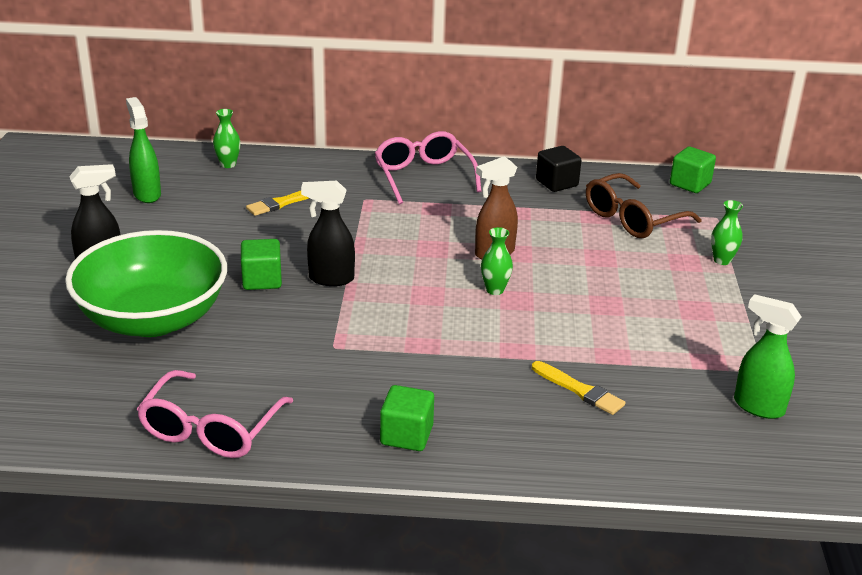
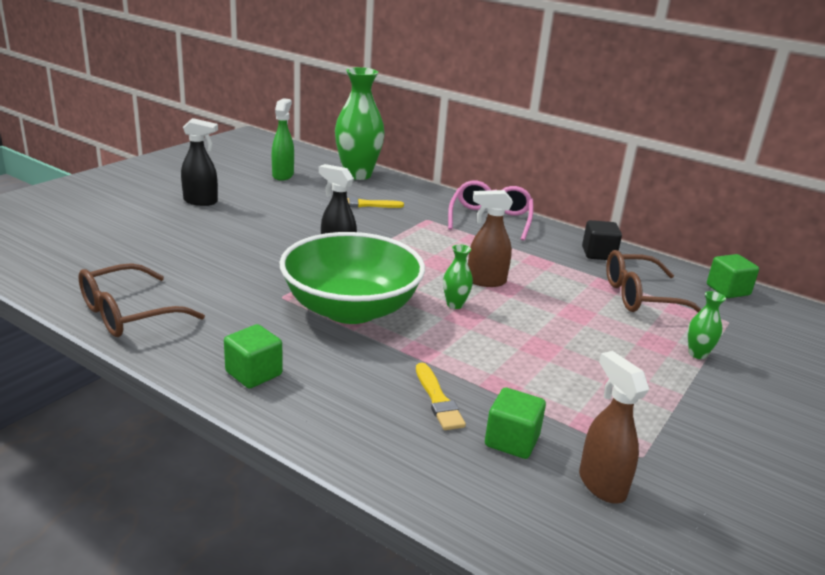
camera: 30 degrees right, 5 degrees down
green bowl [65,230,227,337] -> green bowl moved to [279,232,425,324]
pink glasses [137,370,293,458] -> brown glasses [78,263,205,337]
green vase [213,109,241,168] -> green vase [335,67,385,180], size x2.29
green cube [241,239,282,290] -> green cube moved to [485,388,546,459]
green spray bottle [734,294,802,419] -> brown spray bottle [579,351,649,504]

